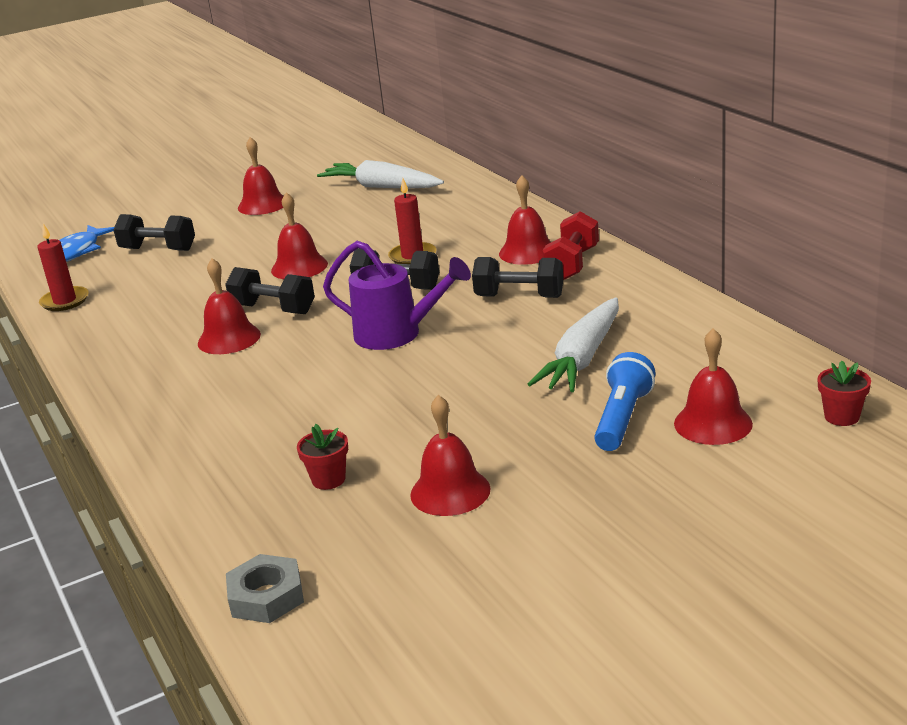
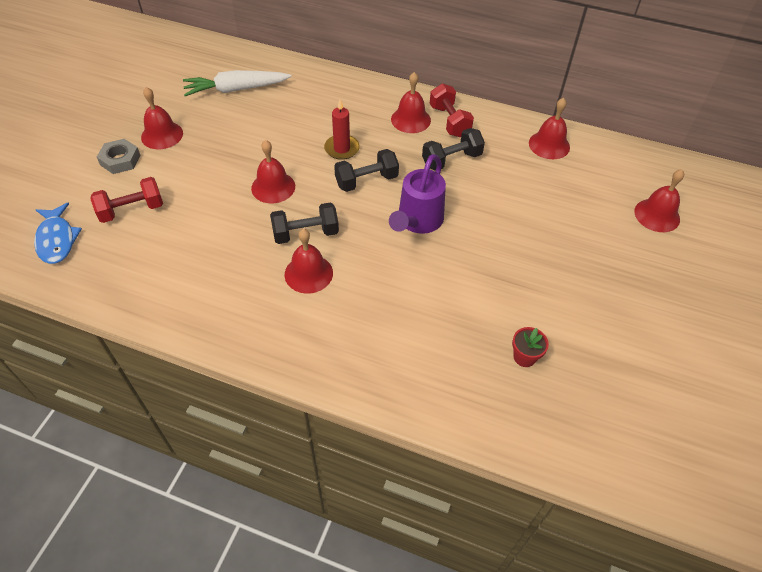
camera: 45 degrees left, 25 degrees up
red candle [37,224,89,311] -> none
black dumbbell [114,214,195,251] -> red dumbbell [90,177,163,223]
grey nut [226,554,304,623] -> grey nut moved to [97,139,141,174]
purple watering can [323,241,471,350] -> purple watering can turned 135 degrees clockwise [389,154,446,234]
red bell [410,395,491,516] -> red bell moved to [529,98,570,159]
white carrot [528,297,619,392] -> none
blue flashlight [594,352,656,451] -> none
red flower pot [817,361,871,426] -> none

